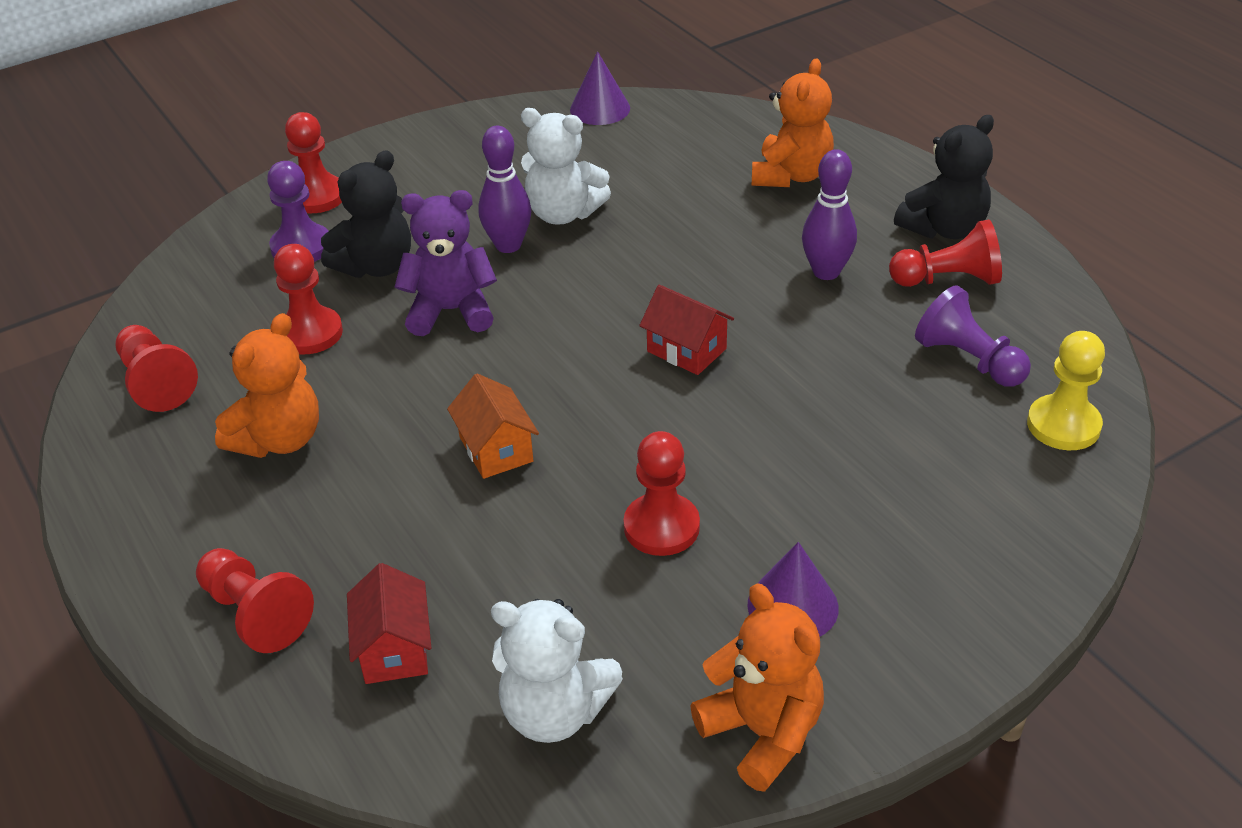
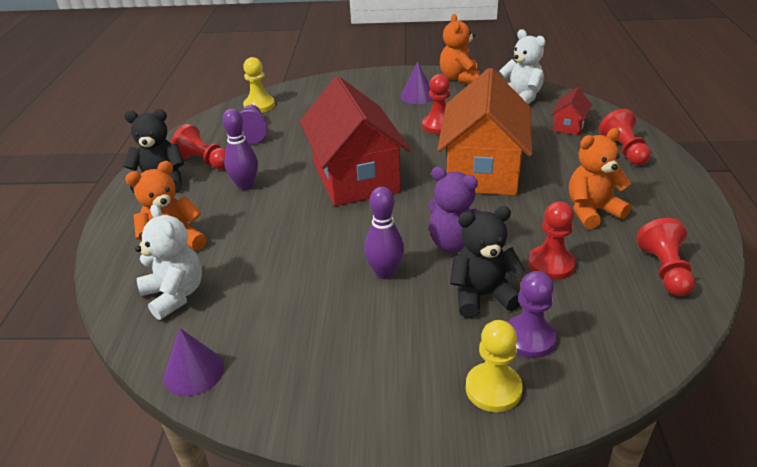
camera: 145 degrees left, 5 degrees down
red pawn [285,112,342,213] -> yellow pawn [466,320,523,412]
orange house [447,374,539,479] -> orange house [437,68,532,195], size x2.37
white teddy bear [521,108,611,225] -> white teddy bear moved to [135,204,202,320]
red house [639,285,734,375] -> red house [299,76,411,206], size x2.37

